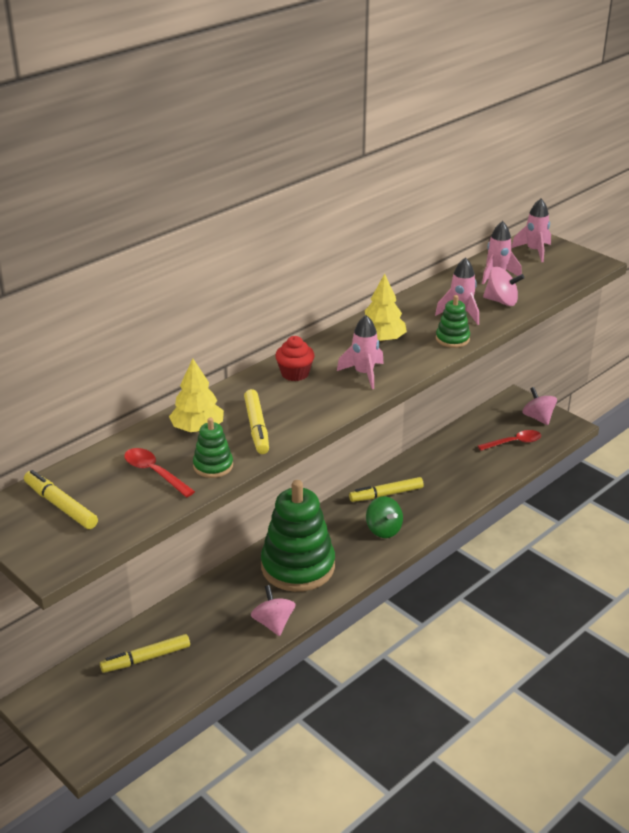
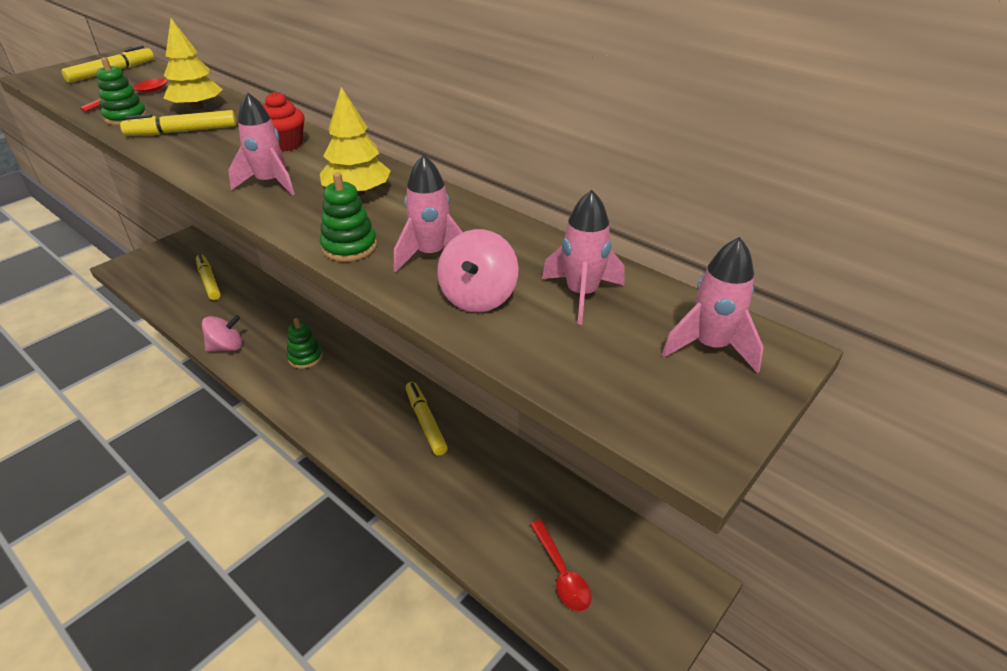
camera: 85 degrees right, 5 degrees up
green stacking toy [261,480,335,592] -> green stacking toy [287,318,323,369], size x0.44
green spinning top [366,496,403,538] -> none
pink spinning top [522,387,557,425] -> none

